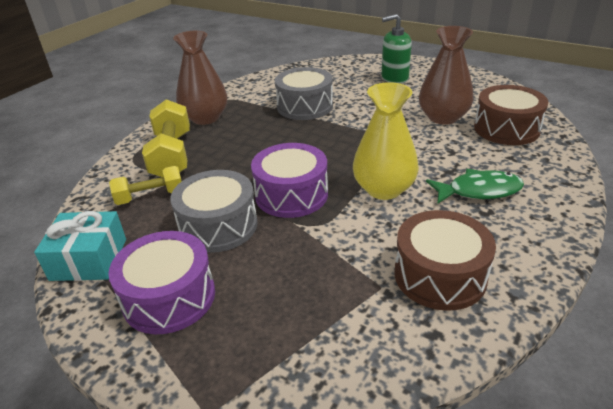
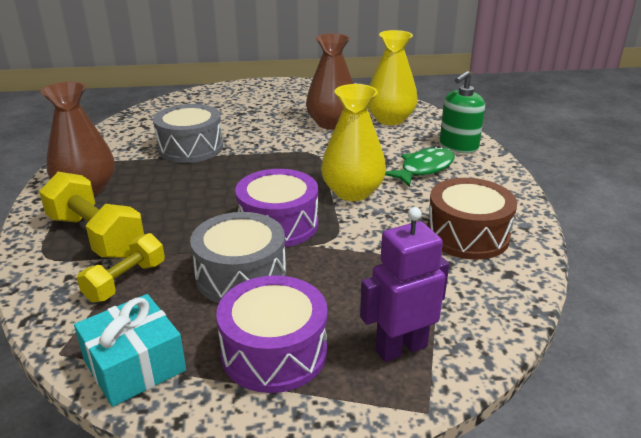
camera: 40 degrees left, 5 degrees down
green soap dispenser [382,14,412,84] -> green soap dispenser moved to [440,71,485,153]
brown drum [474,85,548,145] -> yellow vase [368,30,418,125]
none -> purple robot [360,207,449,362]

